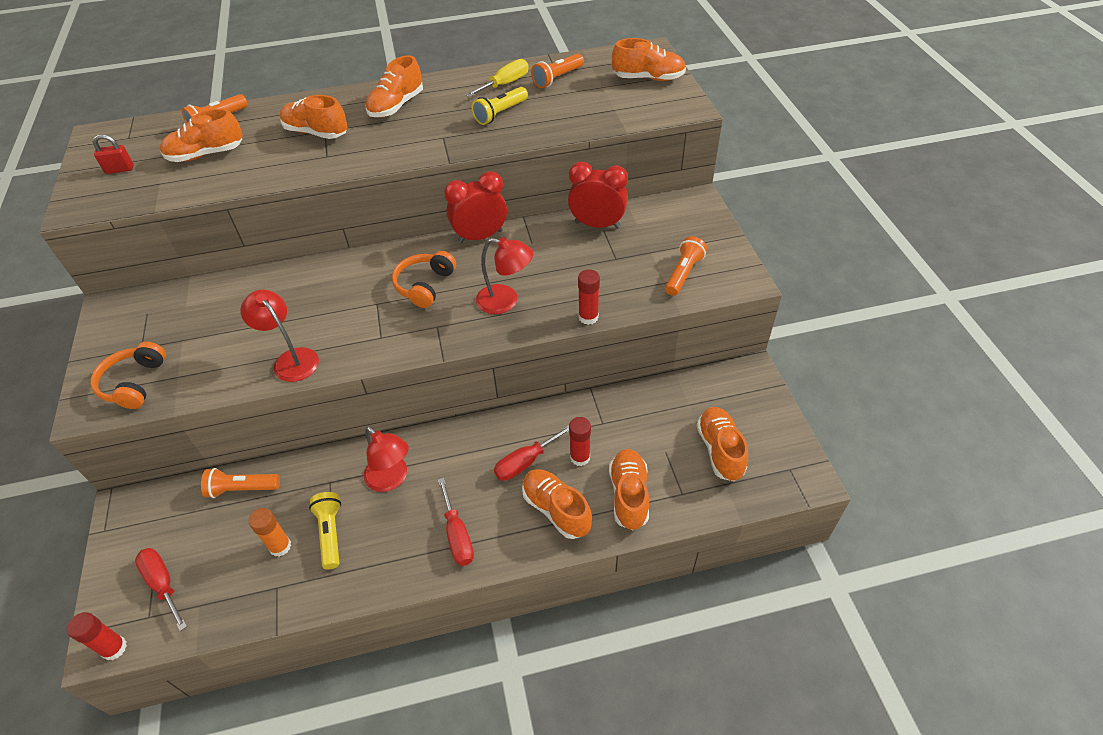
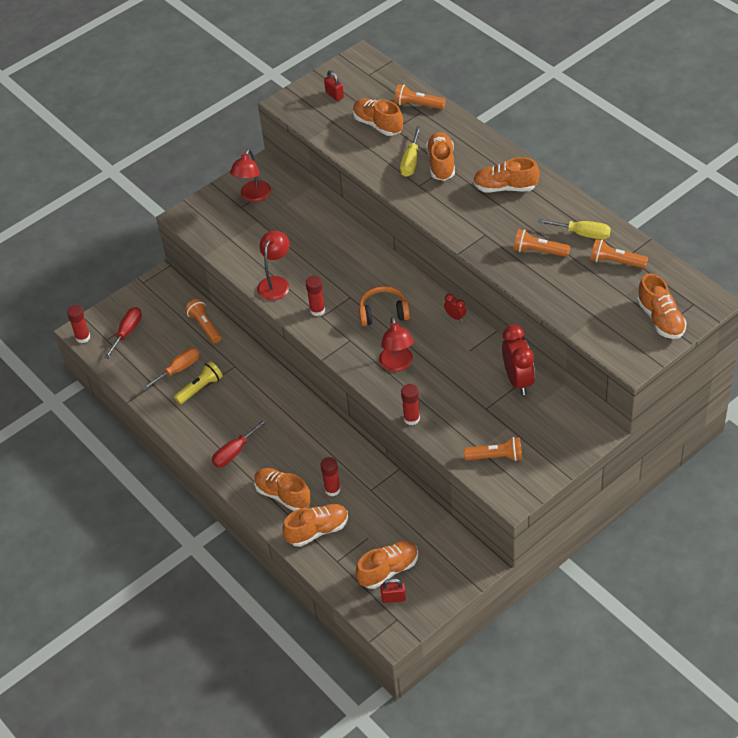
camera: 65 degrees right, 0 degrees up
orange headphones [91,342,166,409] -> none
orange glue stick [248,508,292,557] -> orange screwdriver [142,348,200,391]
red lamp [364,426,409,492] -> red lamp moved to [230,149,271,202]
red clock [444,171,507,243] -> red clock [444,293,466,321], size x0.47
yellow flashlight [472,87,528,125] -> orange flashlight [514,229,571,257]
red screwdriver [494,425,569,481] -> none
orange shoe [522,469,592,539] -> orange shoe turned 75 degrees counterclockwise [254,468,311,511]
none -> red glue stick [306,276,325,316]
none -> red padlock [380,578,406,603]
none -> yellow screwdriver [400,126,421,177]

